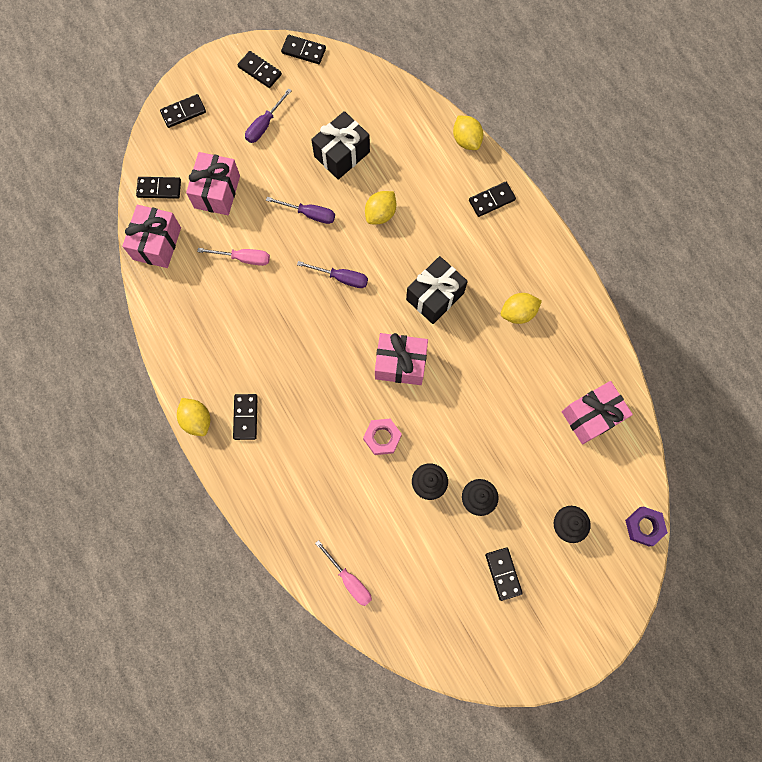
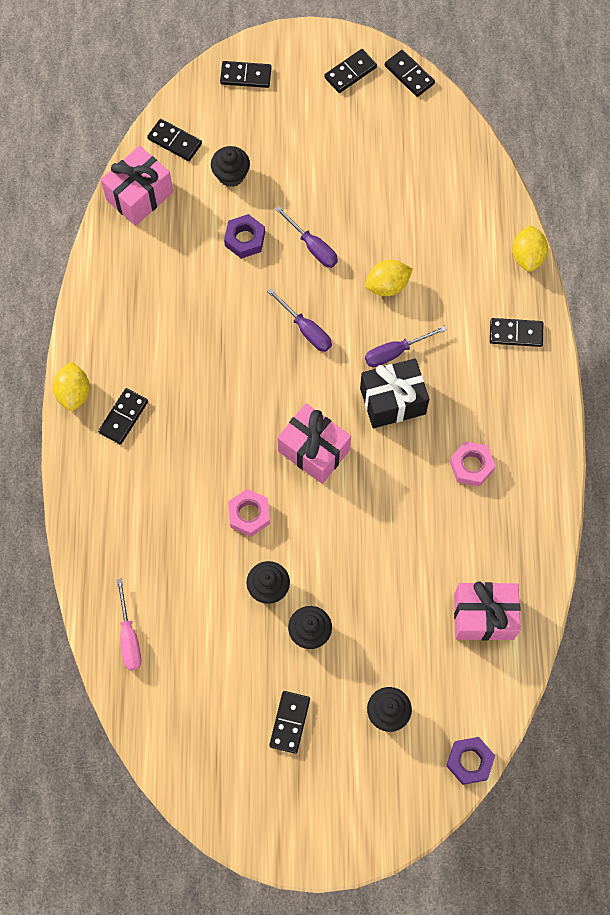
camera: 30 degrees right, 5 degrees down
pink gift [186,152,240,215] -> black cupcake [211,146,250,187]
pink screwdriver [197,248,270,266] -> none
black domino [238,51,282,88] -> black domino turned 75 degrees clockwise [324,49,377,93]
purple screwdriver [245,88,292,143] -> purple screwdriver moved to [365,326,447,367]
black gift [311,111,370,180] -> none
yellow lemon [501,293,542,324] -> pink nut [449,441,496,487]
none -> purple nut [224,214,265,259]

